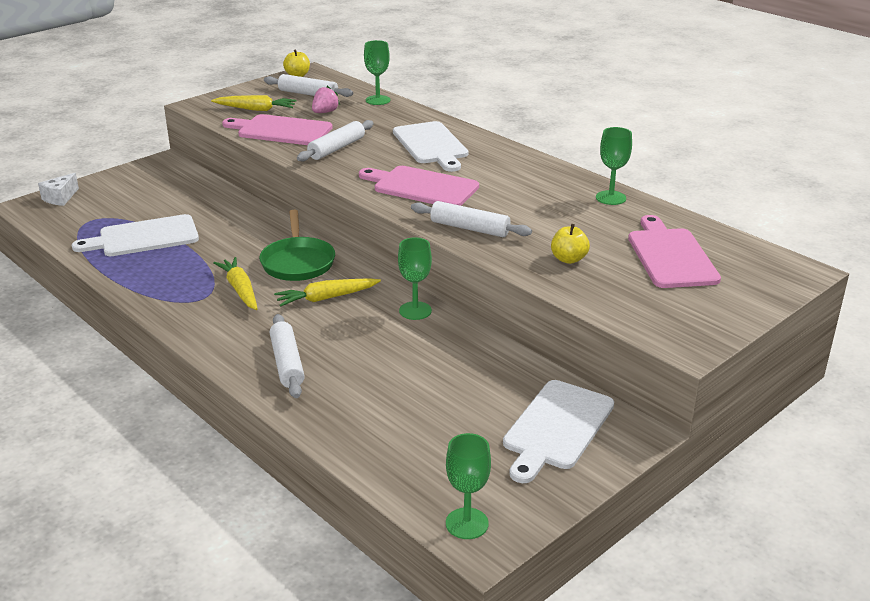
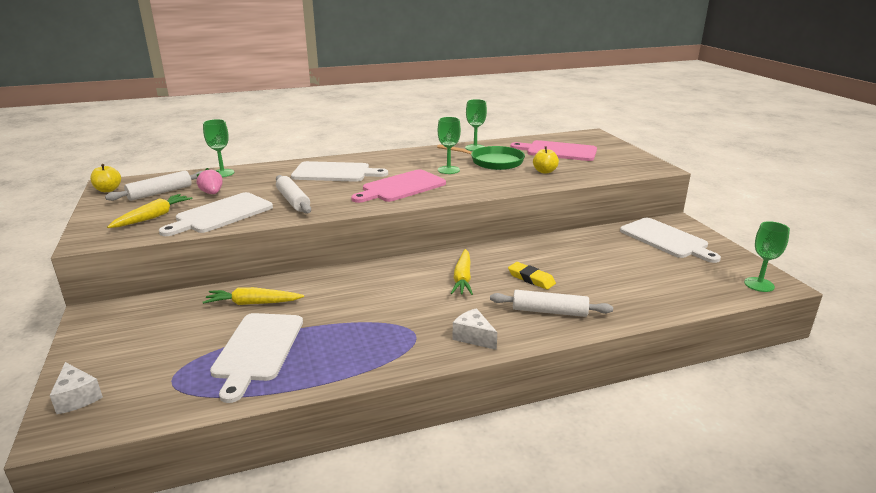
camera: 65 degrees left, 5 degrees down
yellow carrot [213,257,258,310] -> yellow carrot moved to [203,287,304,305]
pink cutting board [222,114,333,145] -> white cutting board [159,192,273,236]
green pan [259,210,335,281] -> green pan moved to [437,144,525,170]
green goblet [398,237,432,320] -> green goblet moved to [438,117,461,174]
white rolling pin [411,201,532,237] -> none
none -> white cheese [453,308,497,350]
none -> yellow eraser [508,262,556,290]

